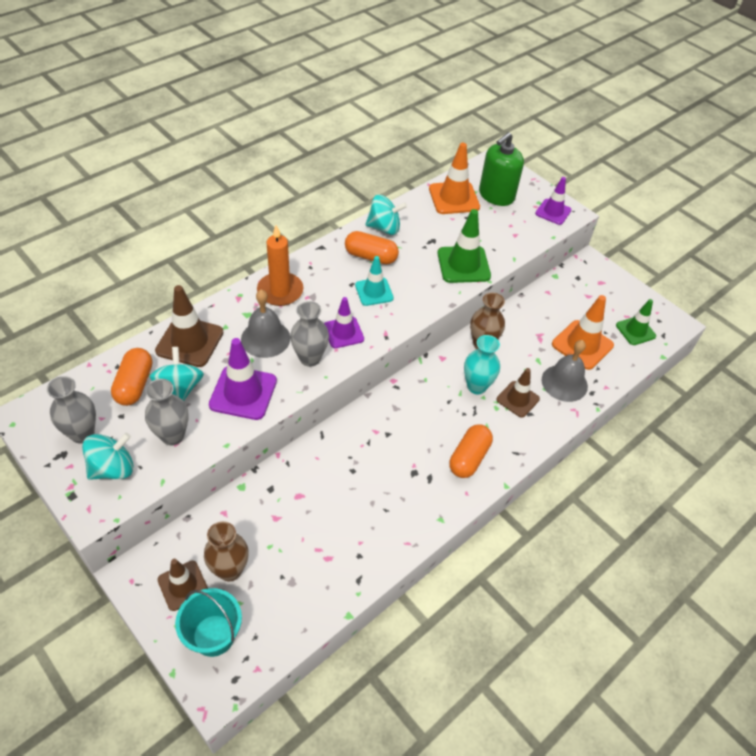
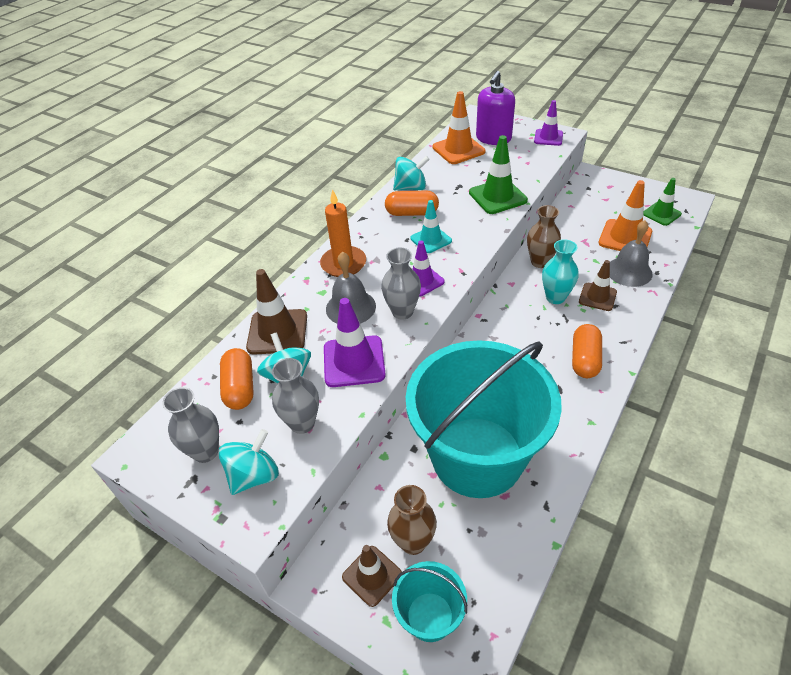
camera: 10 degrees left, 5 degrees down
green soap dispenser [479,132,524,206] -> purple soap dispenser [476,71,515,145]
none -> turquoise bucket [406,340,562,498]

